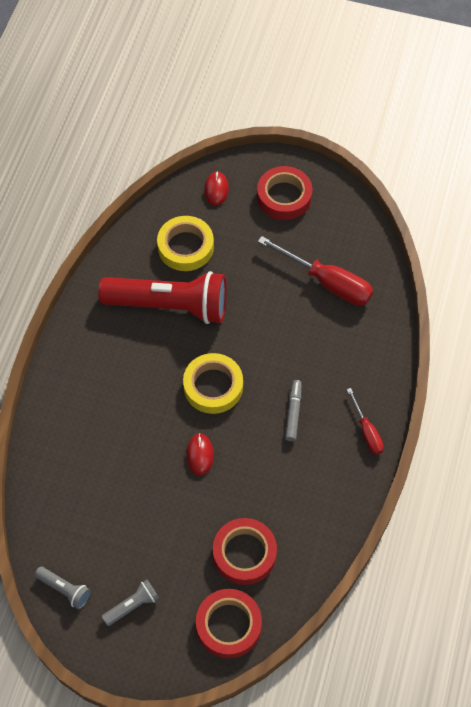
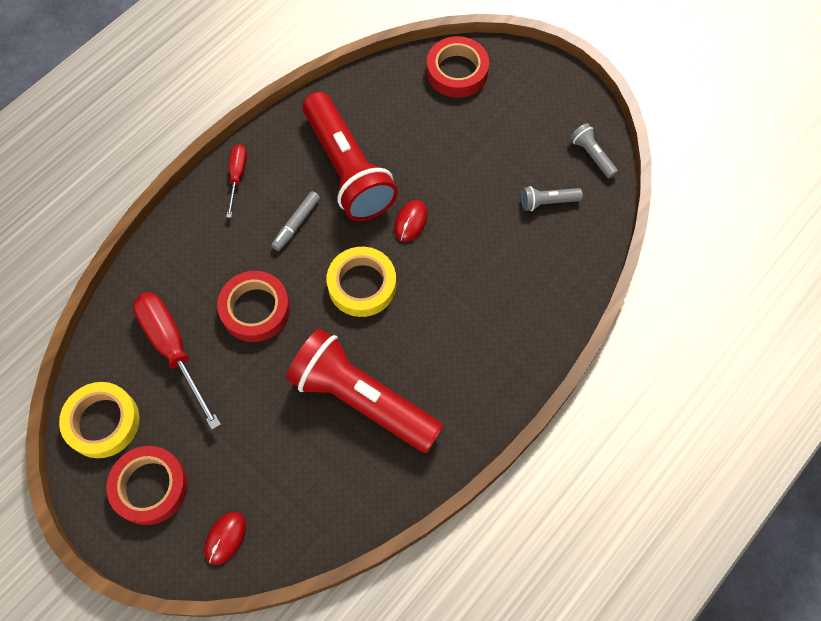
camera: 155 degrees left, 5 degrees up
grey flashlight [102,579,159,626] -> grey flashlight moved to [521,186,583,211]
yellow tape [157,216,214,271] -> yellow tape moved to [59,382,139,458]
red tape [213,518,277,585] -> red tape moved to [217,271,290,342]
none -> red flashlight [303,92,398,221]

